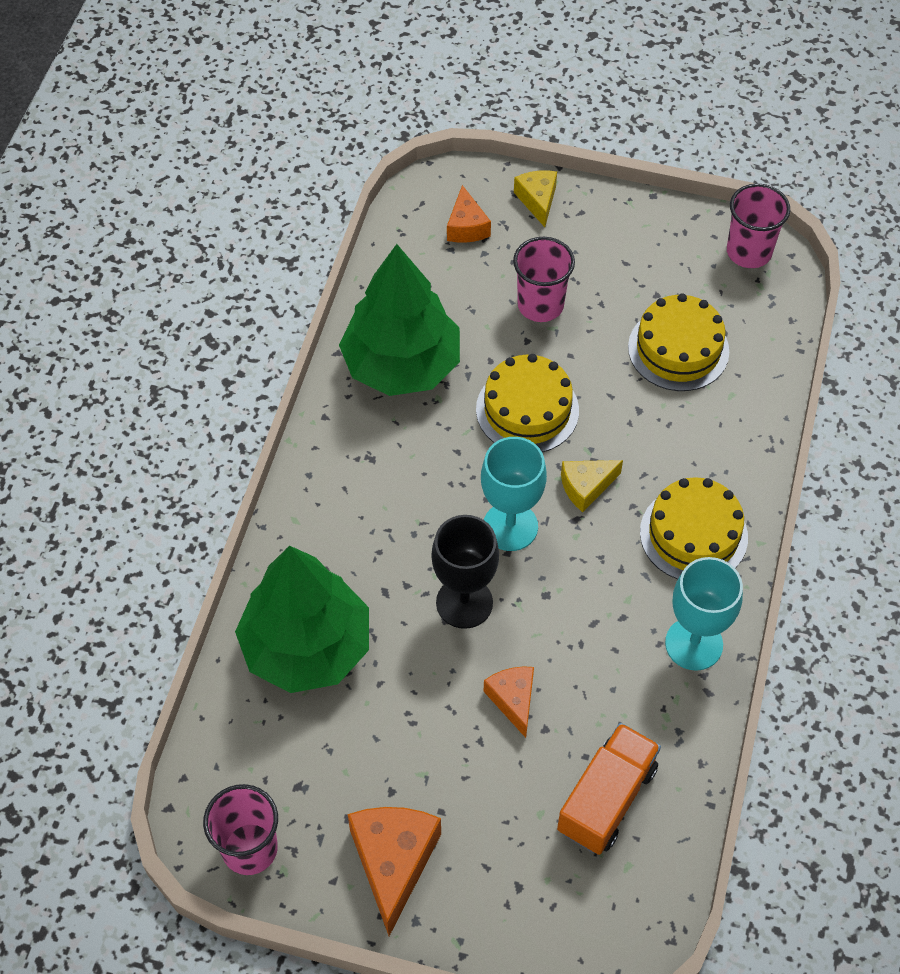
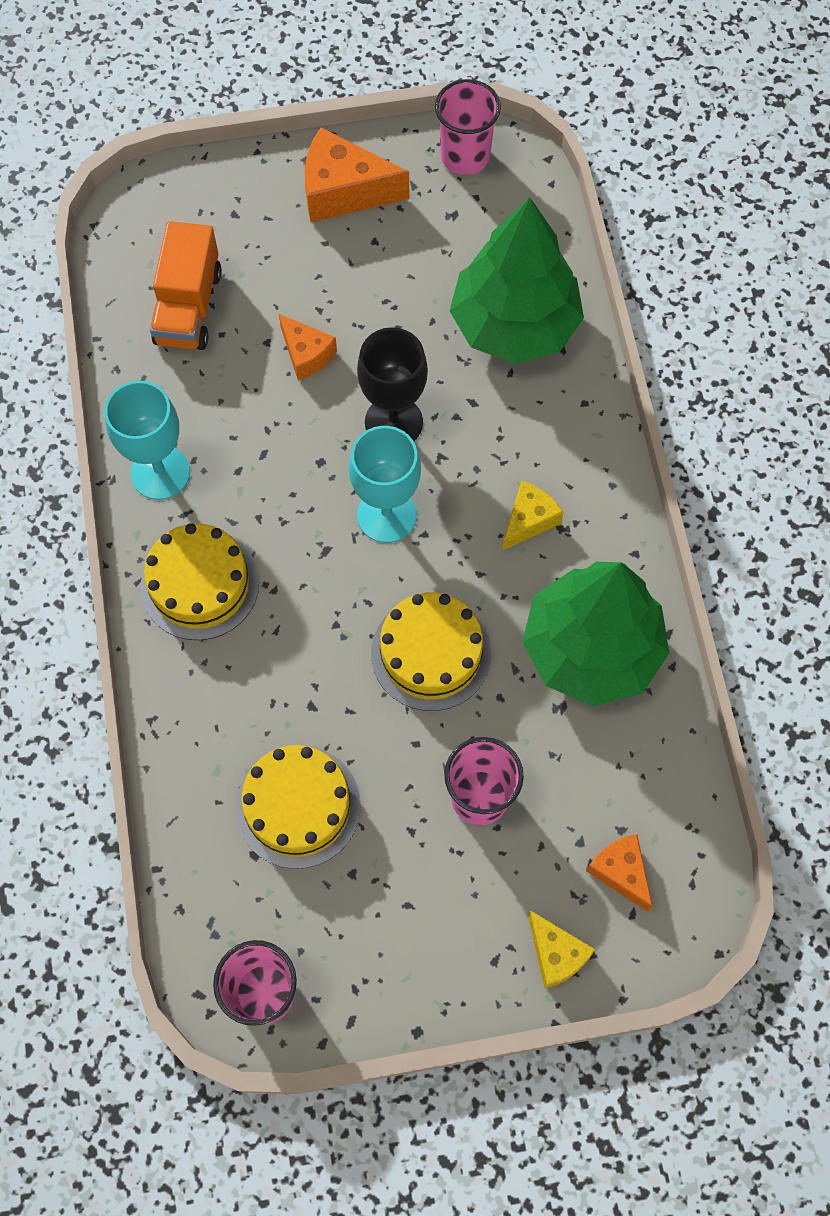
camera: 155 degrees right, 10 degrees up
orange cheese [348,807,441,936] -> orange cheese turned 120 degrees clockwise [305,128,409,222]
yellow cheese [561,460,623,512] -> yellow cheese moved to [502,481,564,551]

